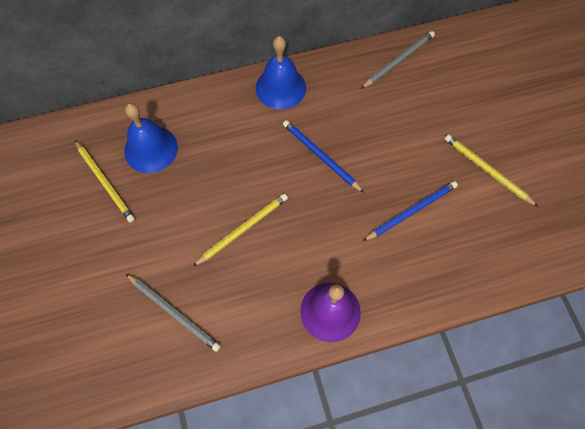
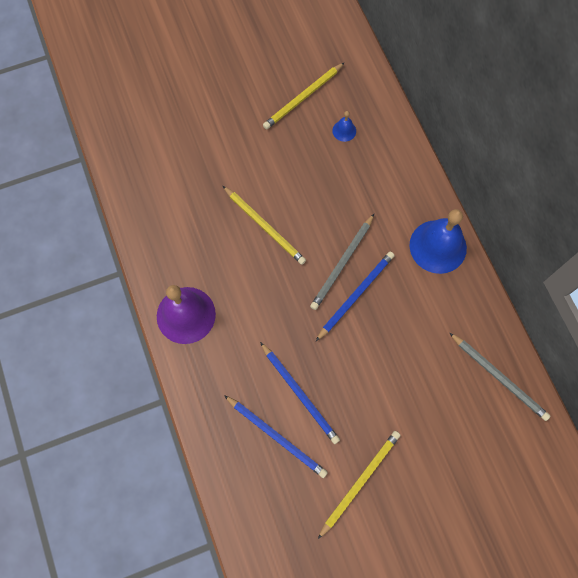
camera: 85 degrees right, 5 degrees up
blue bell [124,103,178,173] -> blue bell [332,111,356,142], size x0.44
grey pencil [126,274,221,352] -> grey pencil moved to [310,214,374,310]
none -> blue pencil [224,395,328,478]

